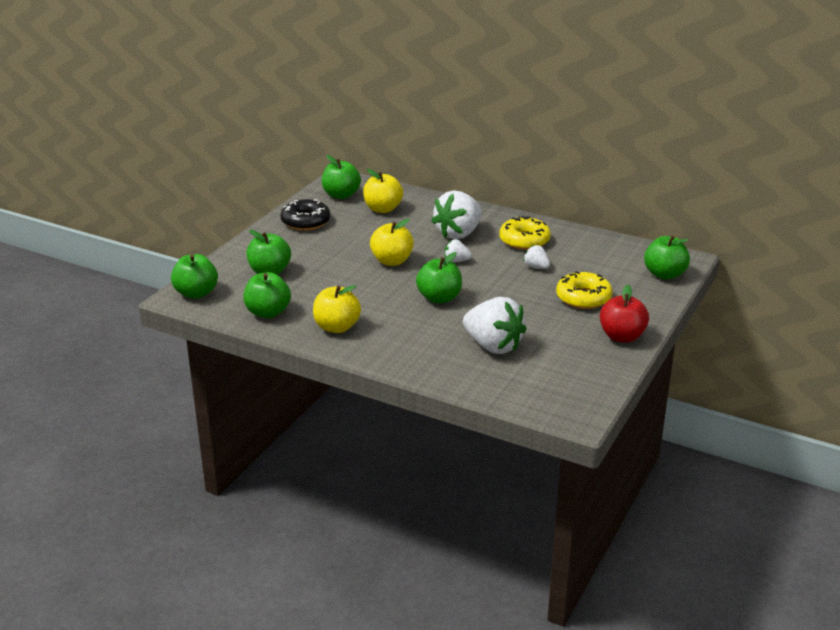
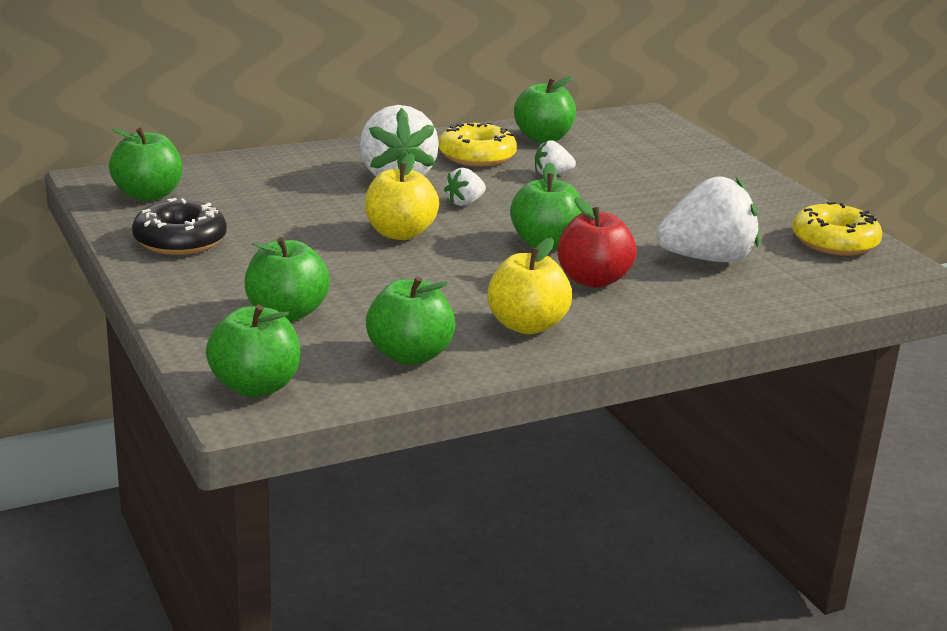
camera: 55 degrees left, 5 degrees down
yellow apple [363,169,403,213] -> none
yellow donut [556,271,613,309] -> yellow donut moved to [792,202,882,256]
red apple [600,285,649,343] -> red apple moved to [558,197,637,288]
green apple [644,236,690,279] -> green apple moved to [514,76,576,143]

